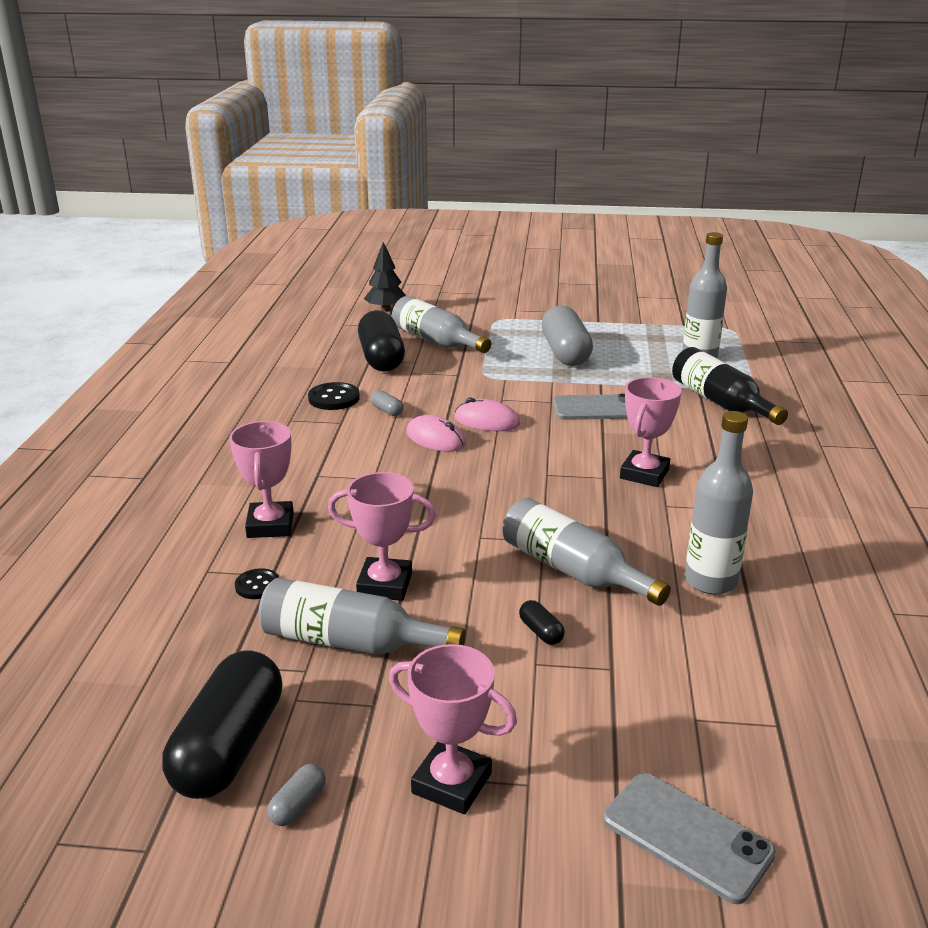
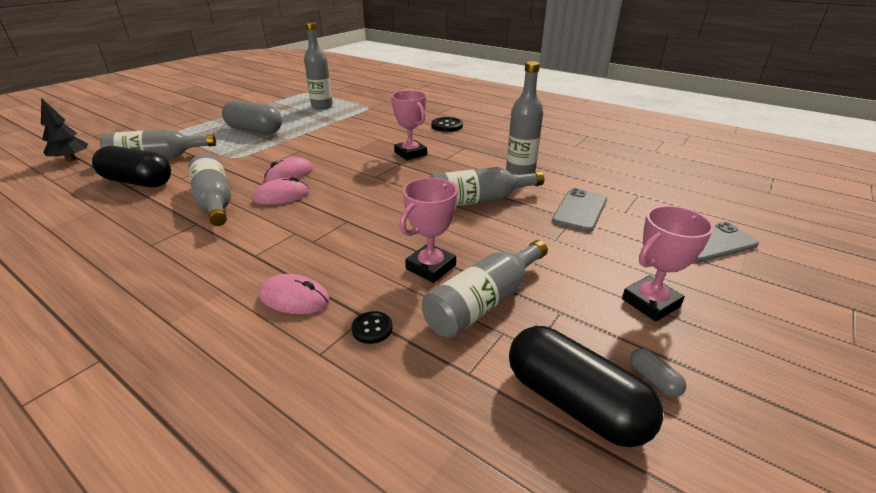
camera: 60 degrees left, 5 degrees up
pink trophy [230,421,294,538] -> pink mouse [259,274,330,314]
black button [308,382,360,410] -> black button moved to [431,117,463,132]
grey capsule [371,390,403,416] -> grey bottle [188,154,231,226]
black capsule [519,600,565,645] -> none
grey phone [553,393,628,420] -> grey phone moved to [552,188,607,232]
black bottle [672,347,788,425] -> none

